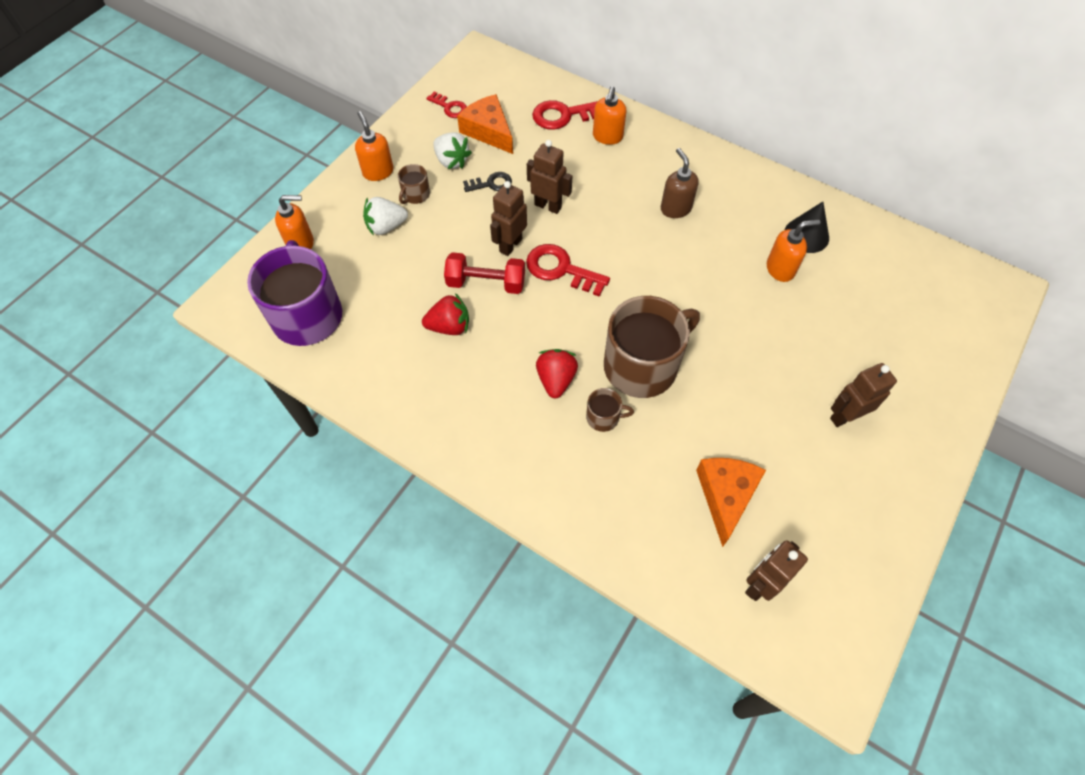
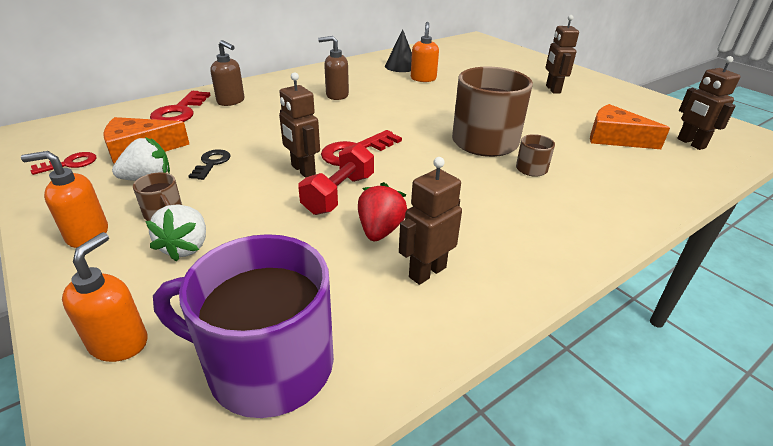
camera: 70 degrees left, 25 degrees down
brown robot [527,140,572,214] -> brown robot moved to [399,157,462,285]
red strawberry [536,349,578,398] -> none
orange soap dispenser [593,86,626,145] -> brown soap dispenser [211,40,245,106]

